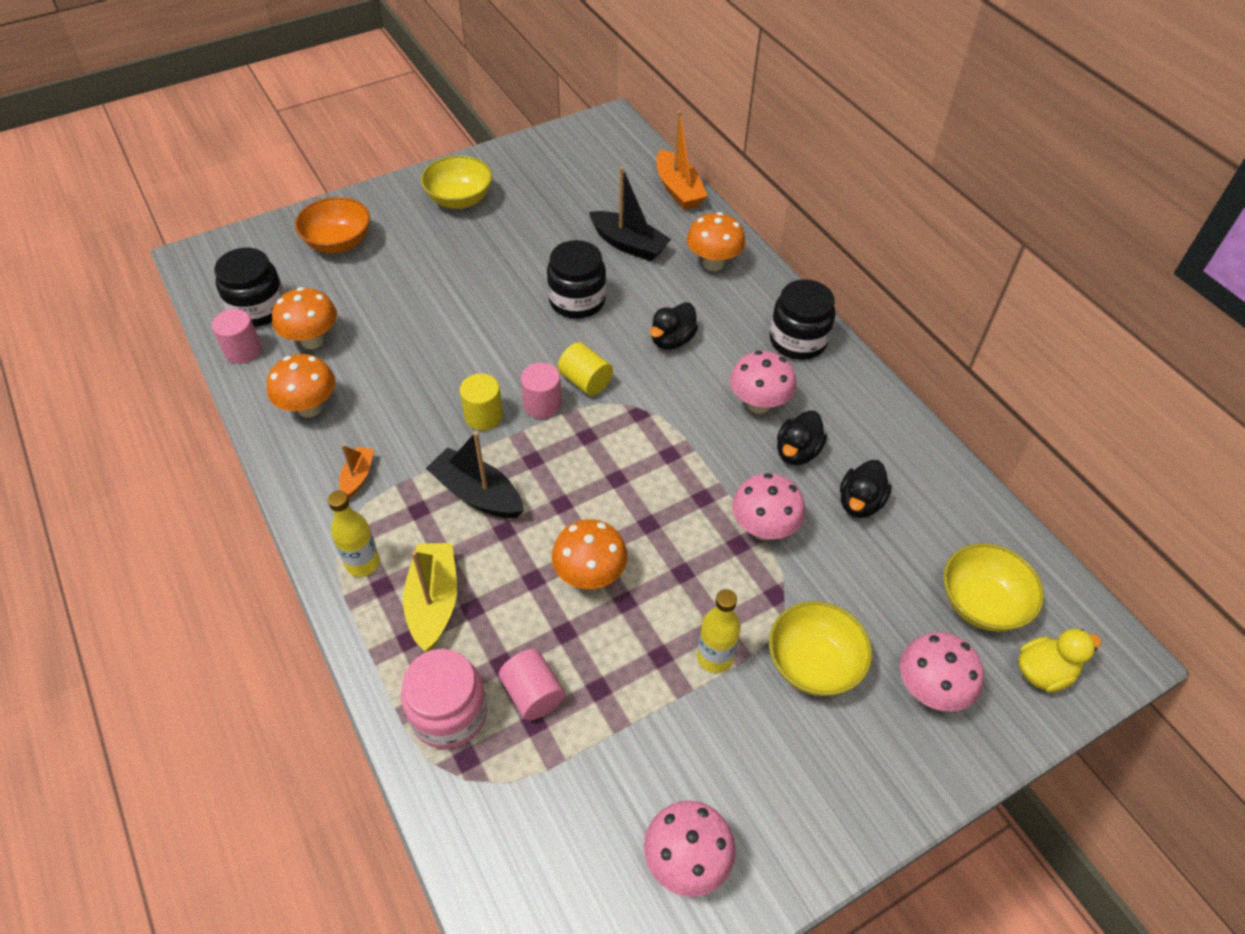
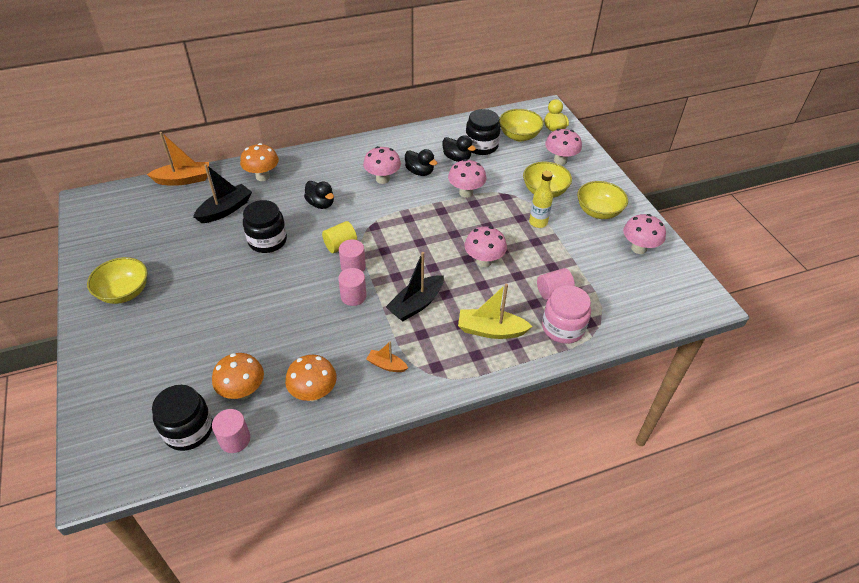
camera: 80 degrees left, 5 degrees down
orange bowl [295,197,370,253] -> none
yellow bottle [328,491,380,577] -> none
yellow cylinder [460,374,503,430] -> pink cylinder [338,268,366,306]
orange mushroom [552,519,628,589] -> pink mushroom [464,226,507,267]
black jar [770,279,835,360] -> black jar moved to [465,109,501,155]
none -> yellow bowl [577,181,628,219]

